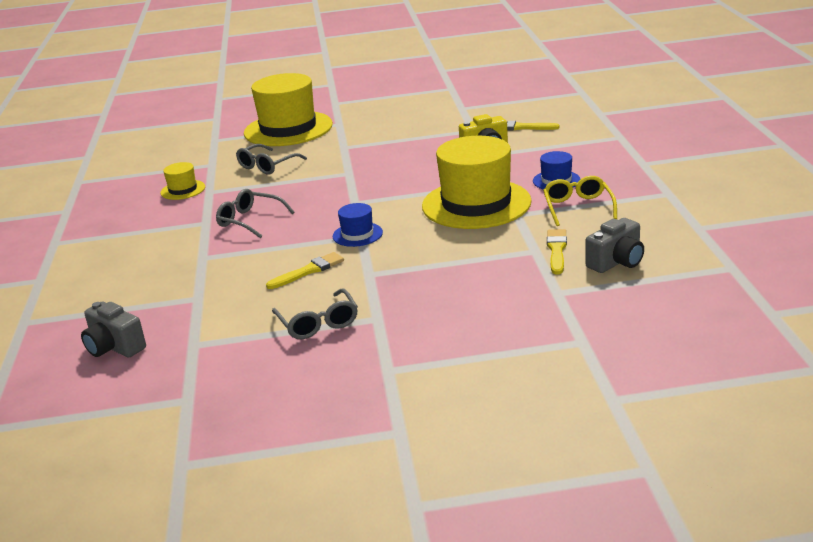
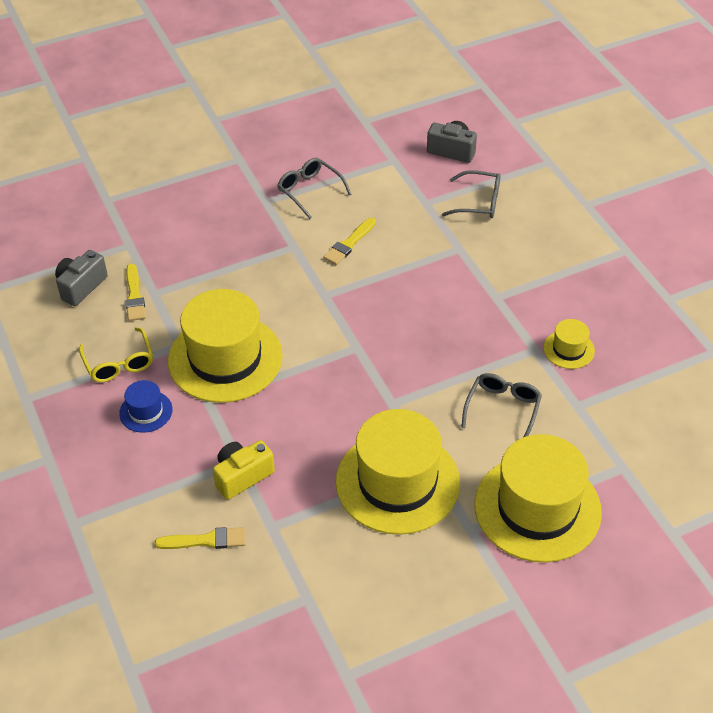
camera: 160 degrees right, 20 degrees up
grey glasses [216,189,295,238] -> grey glasses moved to [442,170,500,218]
blue hat [333,203,383,247] -> none
none -> yellow hat [335,409,460,535]

